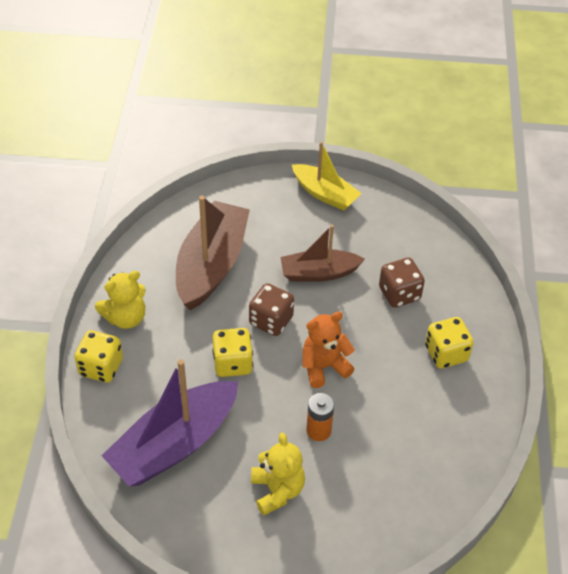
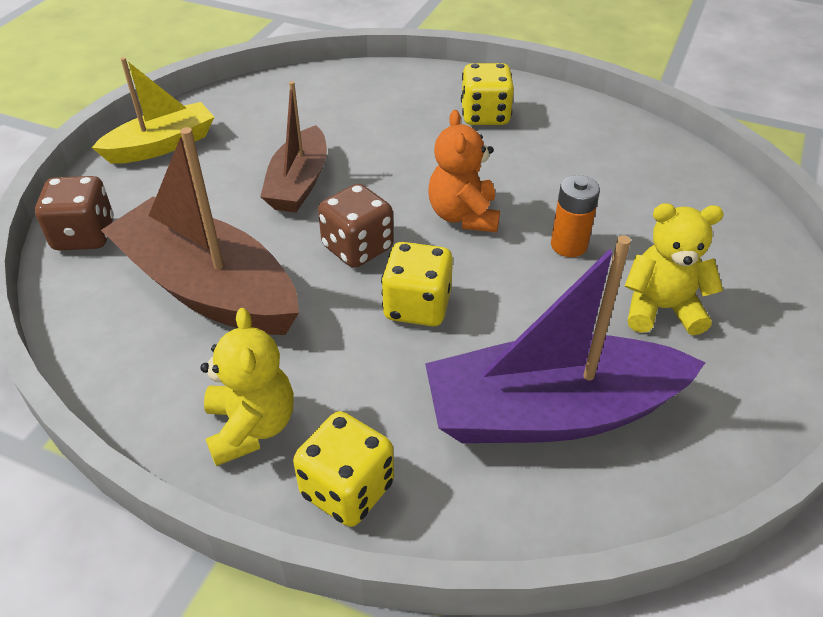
camera: 70 degrees left, 5 degrees down
purple boat [102,359,238,486] -> purple boat turned 105 degrees clockwise [425,235,706,443]
brown dice [379,258,425,308] -> brown dice moved to [35,176,114,250]

